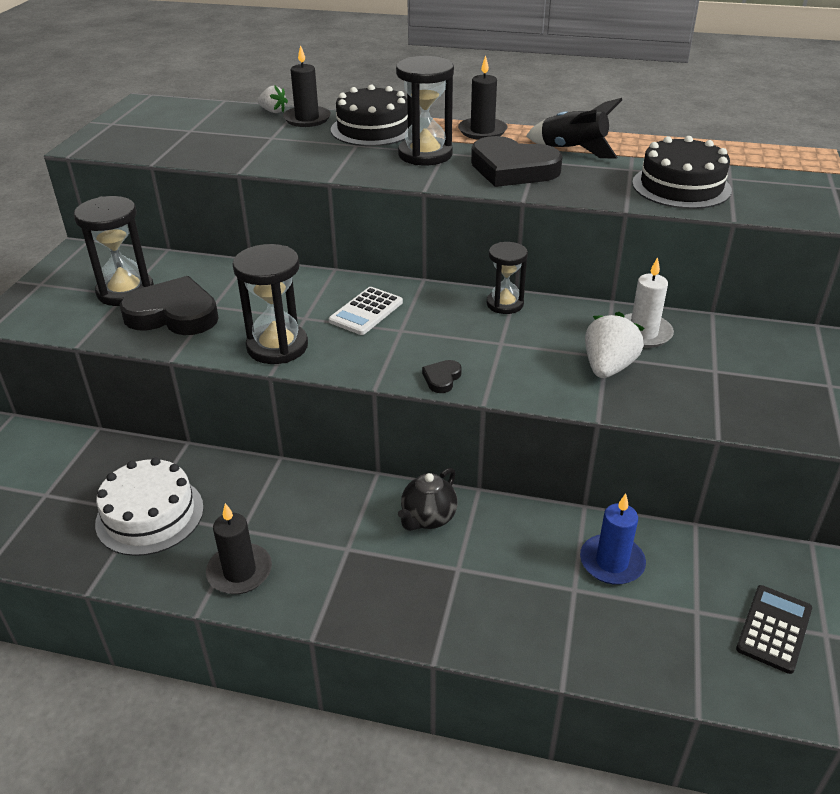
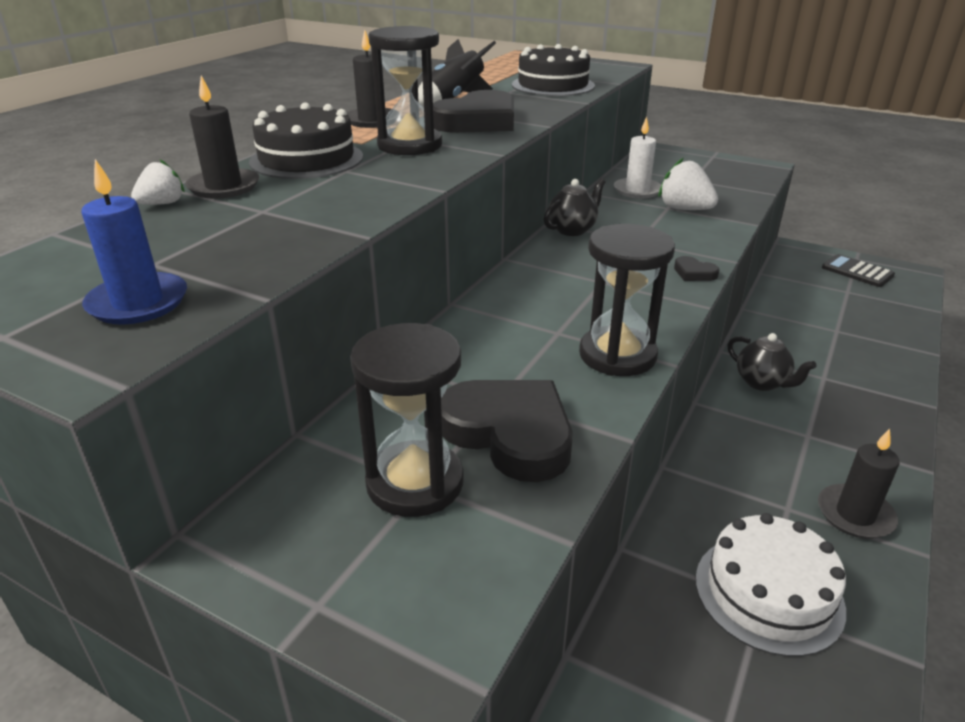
camera: 75 degrees left, 5 degrees down
black heart [119,276,219,335] -> black heart turned 105 degrees clockwise [441,380,573,482]
white calculator [329,287,403,335] -> none
black hourglass [486,242,528,314] -> black teapot [544,179,605,236]
blue candle [580,494,646,585] -> blue candle moved to [81,159,187,325]

